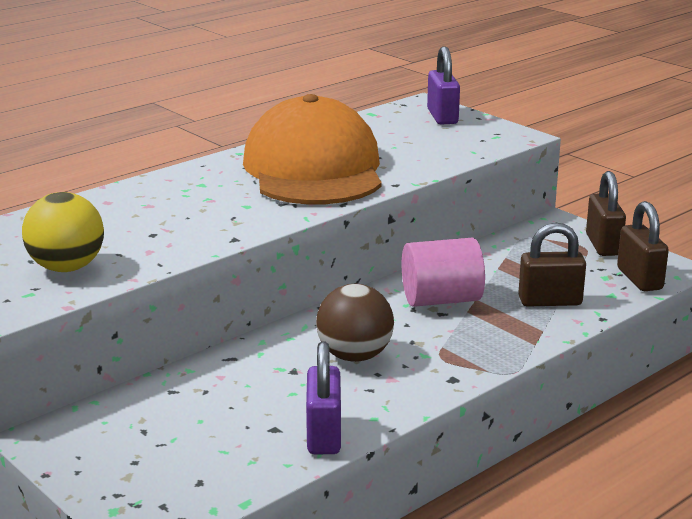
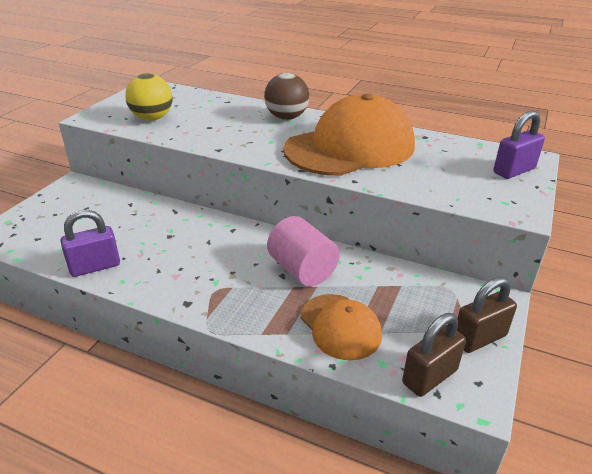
camera: 65 degrees right, 10 degrees up
brown ball [316,284,394,362] -> brown ball moved to [264,73,309,120]
brown padlock [518,223,586,307] -> orange cap [301,294,382,360]

